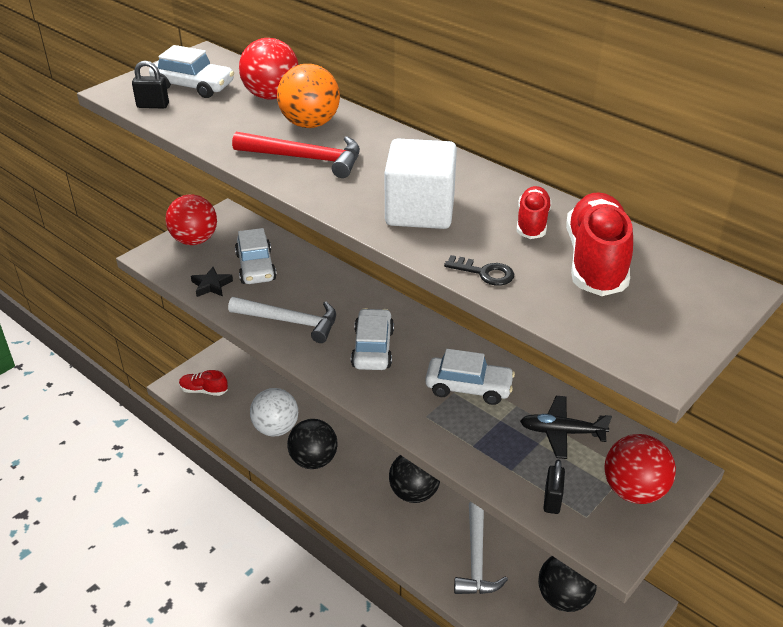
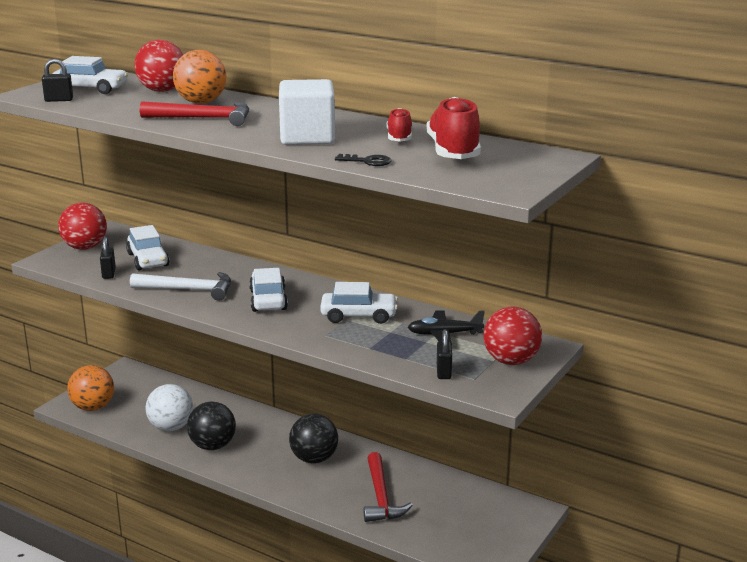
camera: 10 degrees left, 15 degrees down
red shoe [179,370,228,396] -> orange ball [67,365,114,411]
black star [191,267,233,297] -> black padlock [100,237,116,279]
white hammer [454,501,508,594] -> red hammer [364,452,413,522]
black ball [538,556,597,612] -> none

